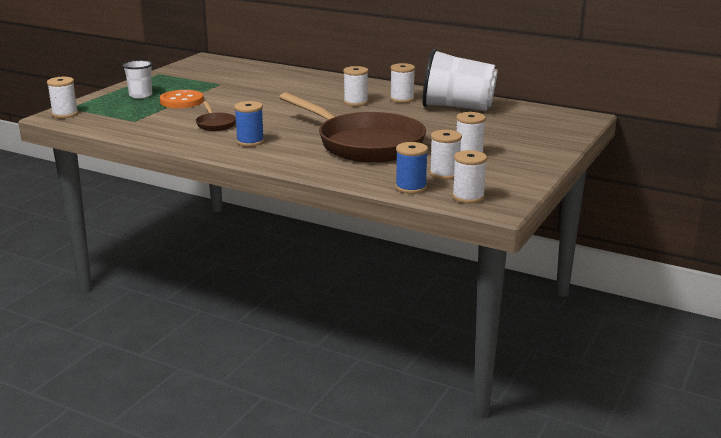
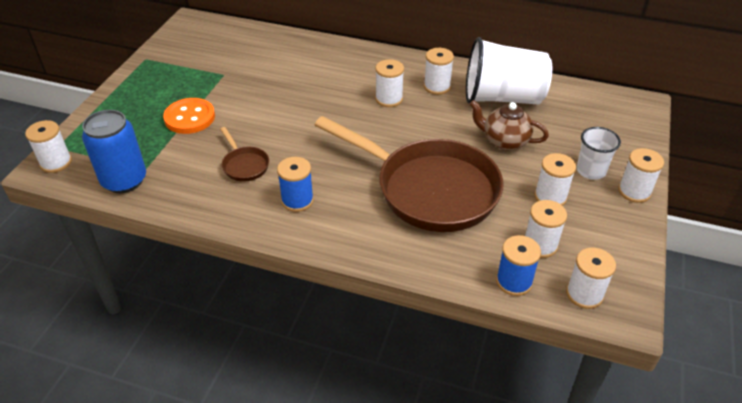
camera: 10 degrees left, 20 degrees up
white cup [122,60,153,99] -> white cup moved to [577,127,621,180]
none -> blue can [82,110,146,193]
none -> brown teapot [470,100,549,151]
none -> white spool [618,148,664,203]

